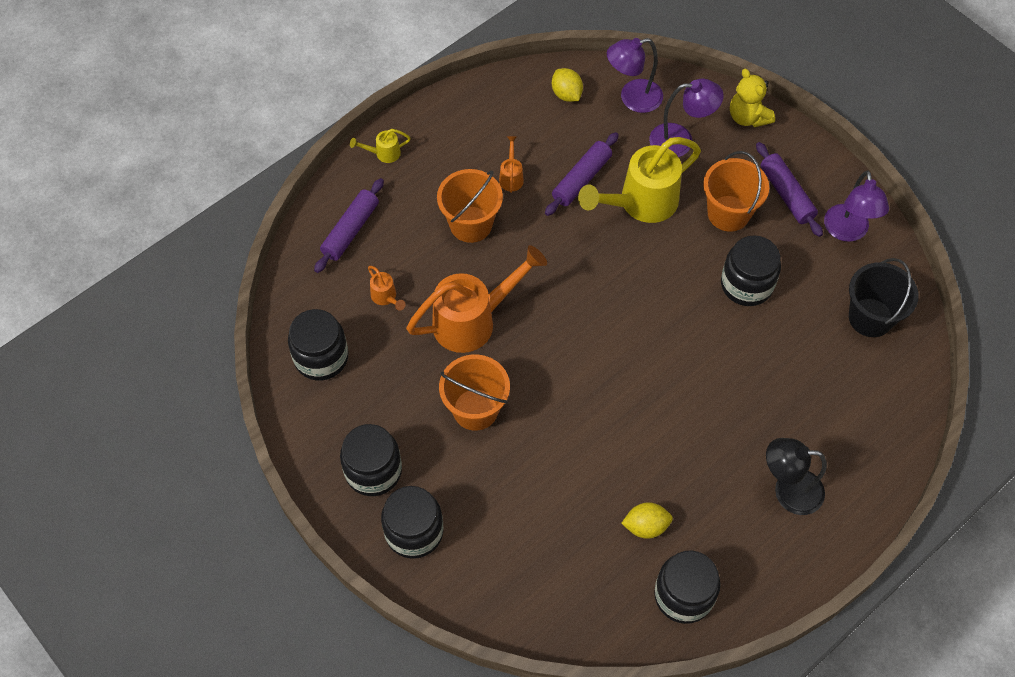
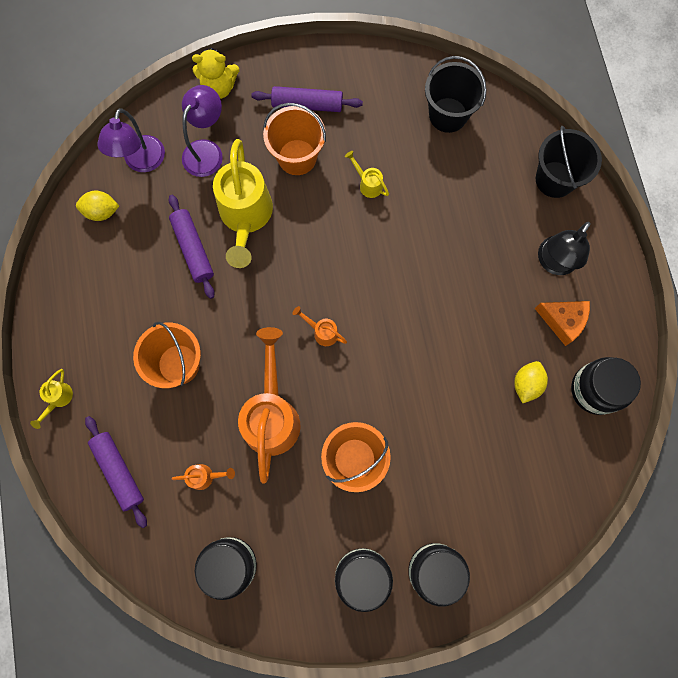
camera: 60 degrees left, 15 degrees up
orange watering can [499,136,524,193] -> orange watering can moved to [293,306,347,346]
black jar [721,235,781,306] -> yellow watering can [345,151,389,198]
purple lamp [824,170,889,242] -> none
none -> orange cheese [535,301,590,346]
none -> black bucket [536,126,602,198]

